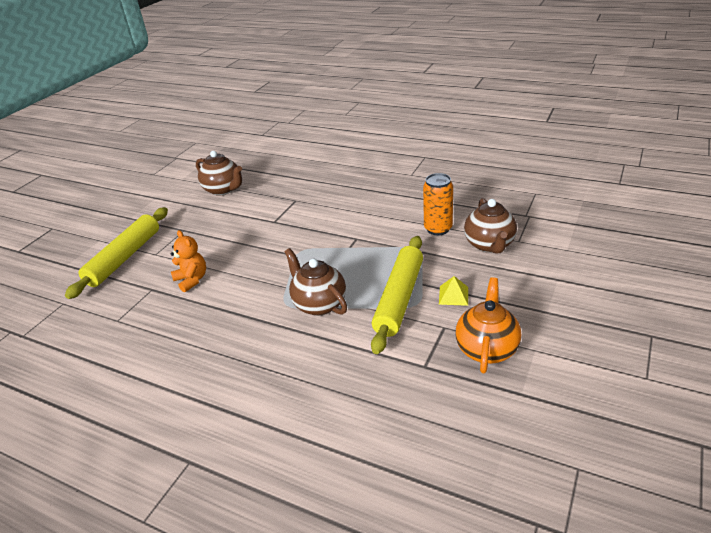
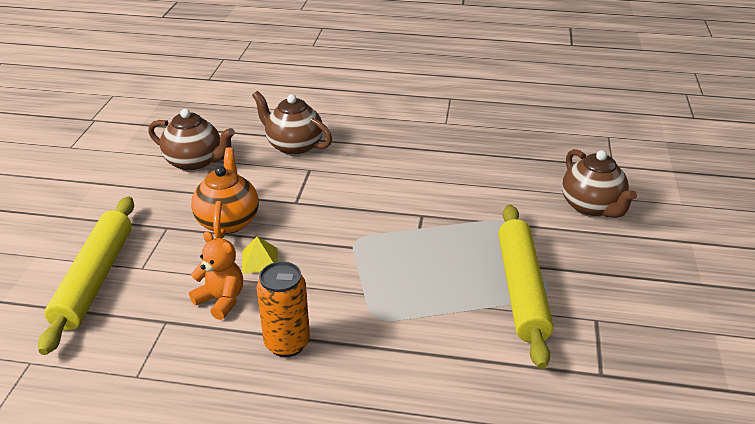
camera: 20 degrees left, 0 degrees up
brown teapot [284,248,347,316] -> brown teapot moved to [252,91,332,156]
orange can [423,173,453,236] -> orange can moved to [257,261,310,357]
yellow pyramid [439,276,468,306] -> yellow pyramid moved to [242,237,278,274]
orange teapot [456,277,521,373] -> orange teapot moved to [191,148,259,239]

